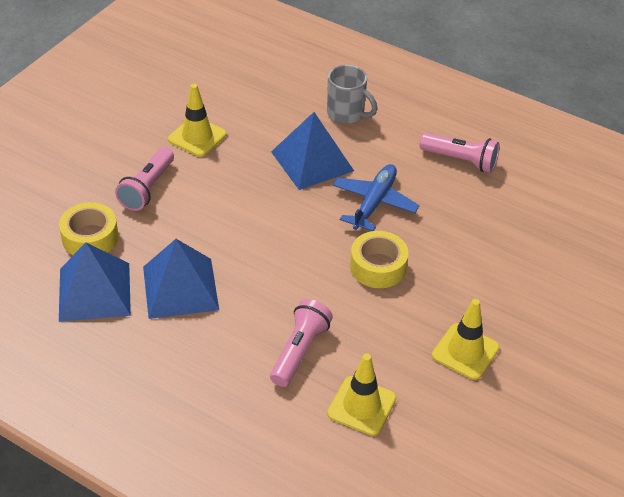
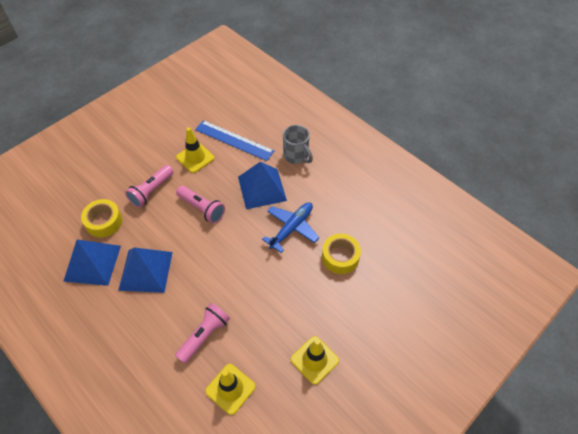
camera: 15 degrees right, 10 degrees up
yellow tape [350,231,409,288] -> yellow tape moved to [322,234,361,274]
pink flashlight [420,133,500,173] -> pink flashlight moved to [176,186,225,224]
none -> blue ruler [195,120,274,161]

